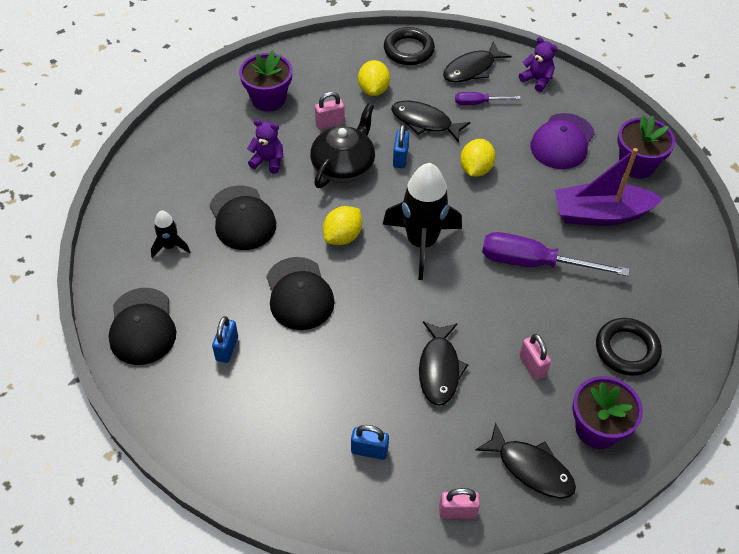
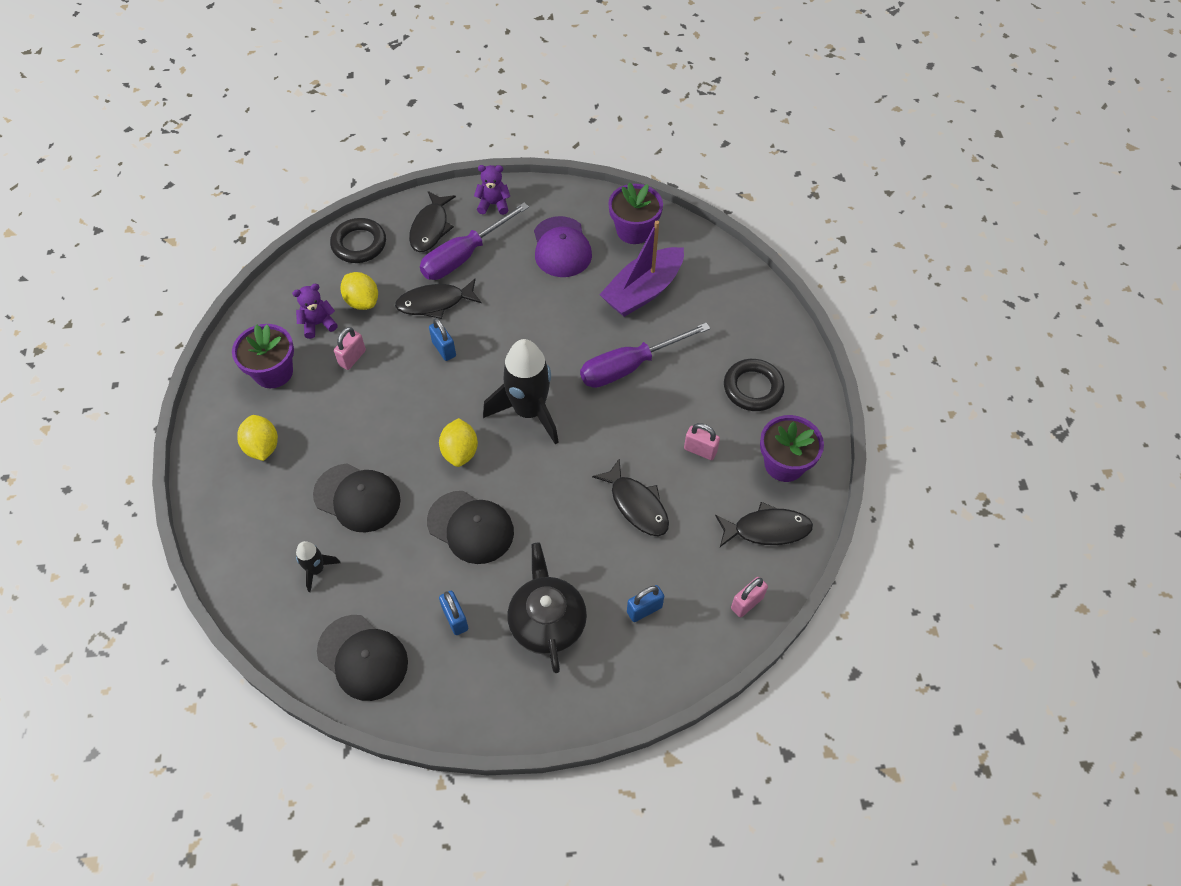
camera: 40 degrees left, 5 degrees up
purple teddy bear [247,119,283,174] -> purple teddy bear moved to [292,284,338,339]
black teapot [310,103,375,188] -> black teapot moved to [507,542,587,673]
purple screwdriver [455,92,521,105] -> purple screwdriver [420,203,529,280], size x1.95
yellow lemon [460,139,496,177] -> yellow lemon moved to [237,415,278,461]

